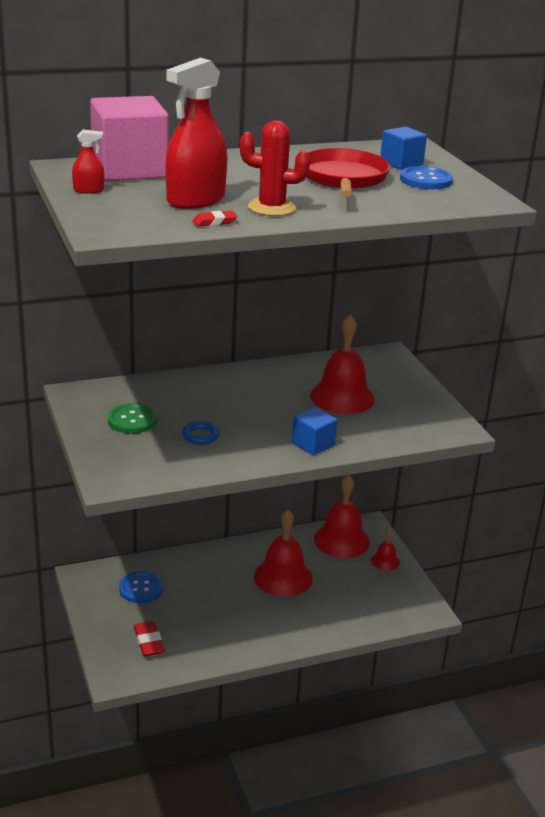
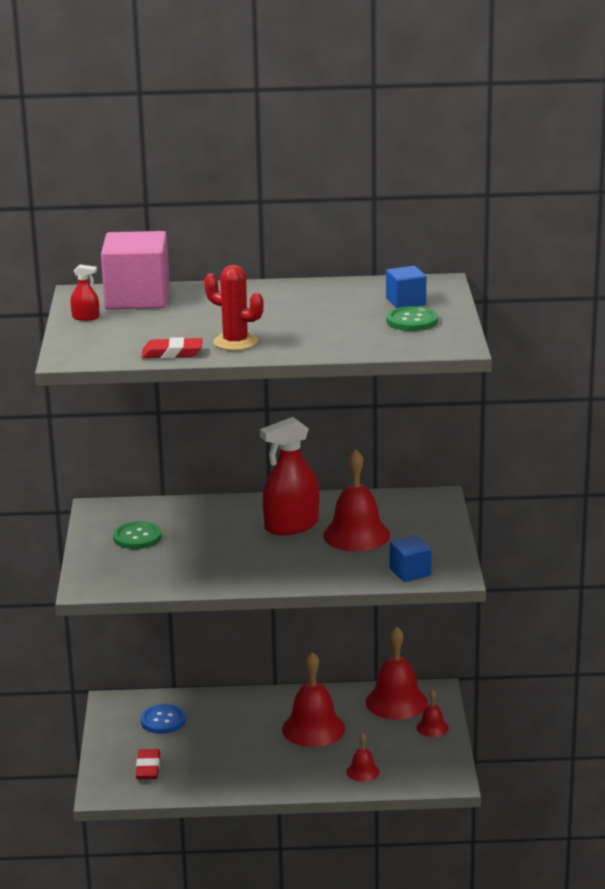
camera: 20 degrees right, 5 degrees down
red spray bottle [165,58,227,209] -> red spray bottle moved to [260,417,319,535]
blue ring [182,421,219,445] -> none
red eraser [193,211,237,226] -> red eraser [142,337,202,358], size x1.58
blue cube [292,407,337,456] -> blue cube moved to [390,535,432,582]
red pan [306,148,390,197] -> none
blue button [400,166,453,189] -> green button [386,306,438,331]
none -> red bell [346,733,380,782]

